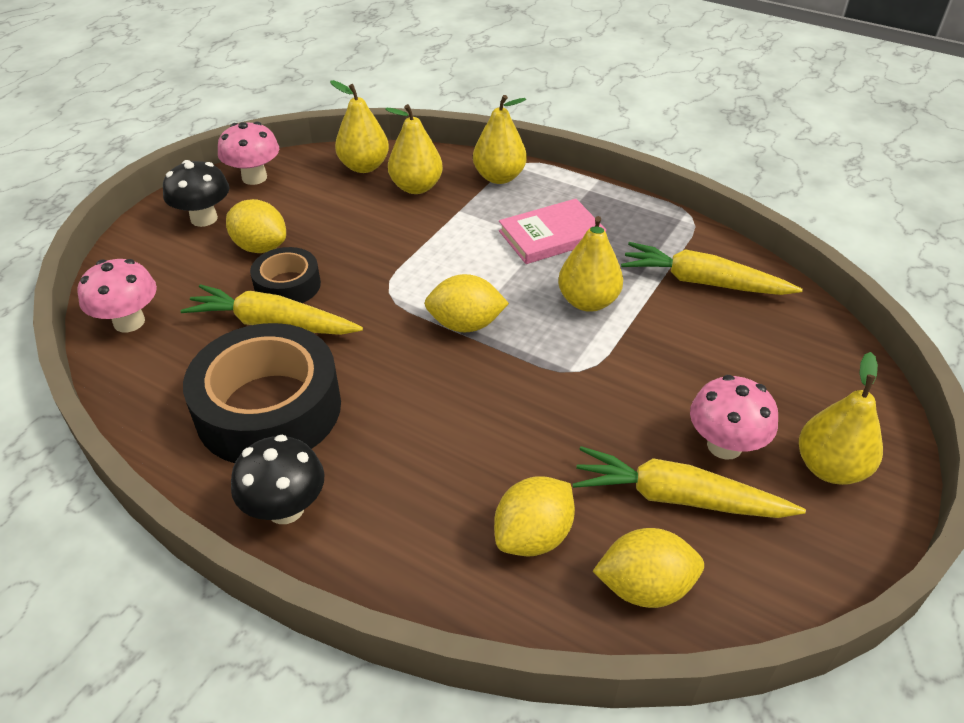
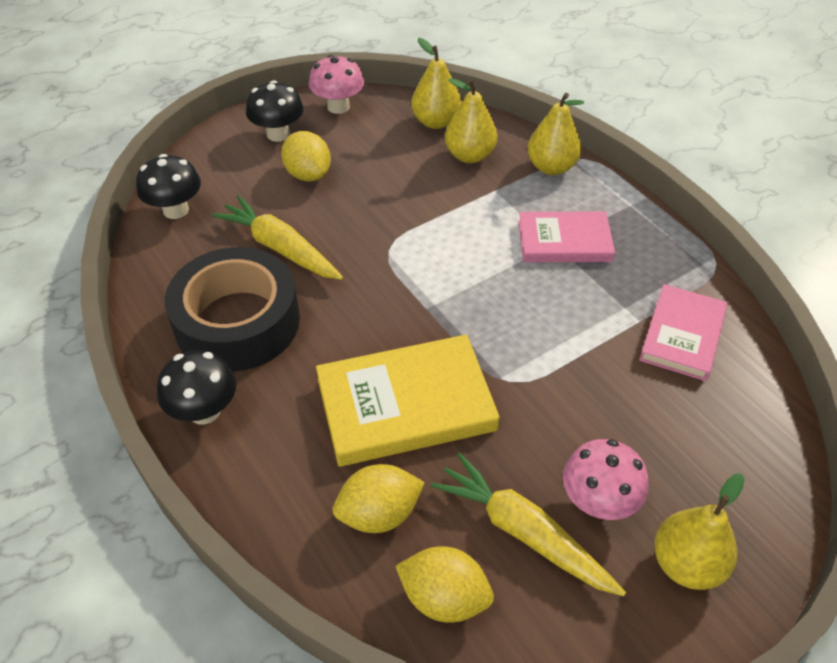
camera: 25 degrees right, 5 degrees up
pink mushroom [78,259,157,332] -> black mushroom [136,154,201,219]
black tape [250,247,321,303] -> none
yellow lemon [424,274,509,332] -> none
yellow pear [558,216,623,312] -> none
yellow carrot [621,242,803,295] -> pink book [639,284,727,381]
none -> yellow book [316,335,500,467]

